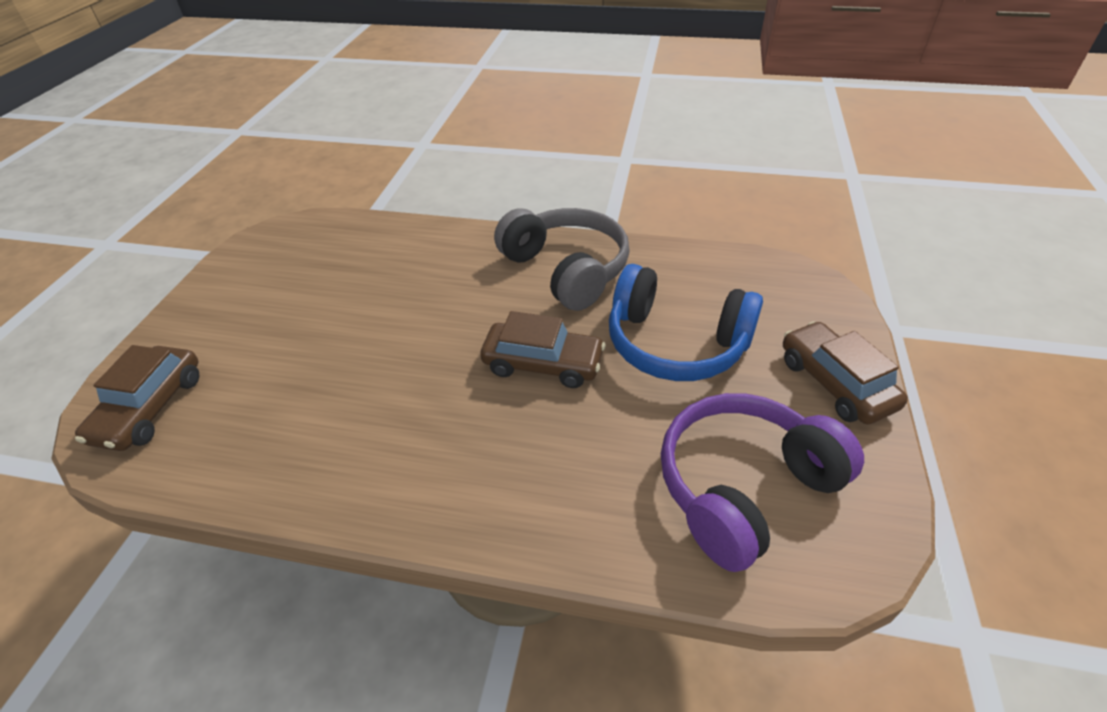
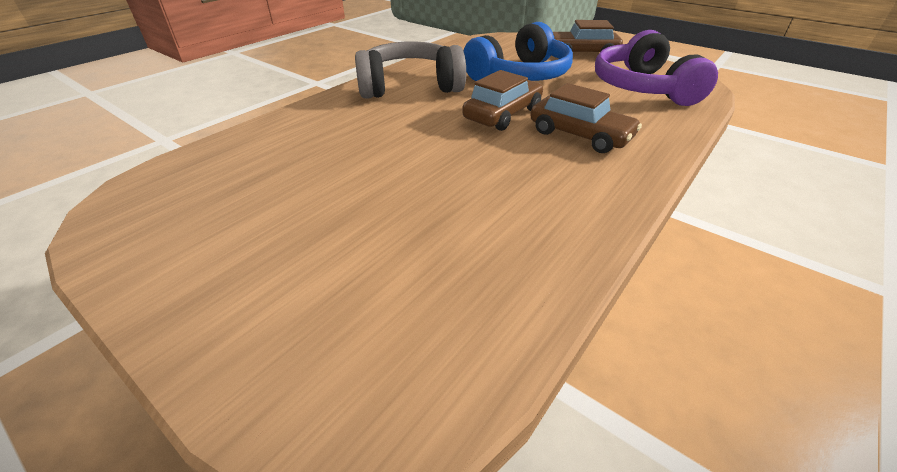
camera: 65 degrees left, 5 degrees down
brown car [75,345,199,451] -> brown car moved to [530,83,642,153]

